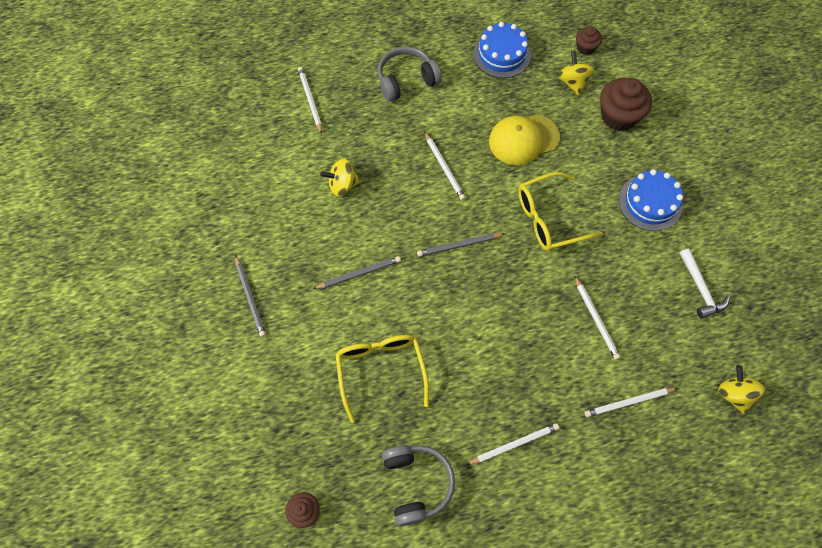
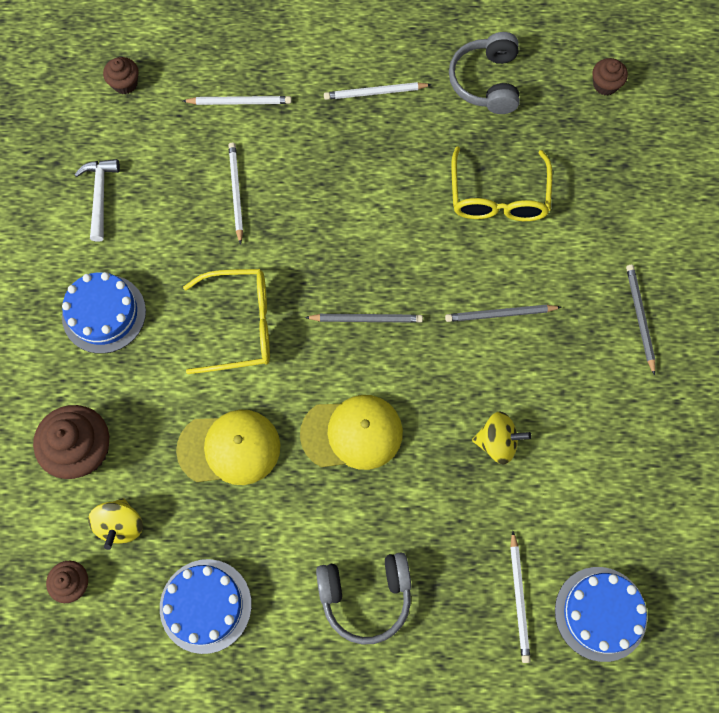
camera: 165 degrees left, 5 degrees up
white pencil [424,131,466,200] -> yellow cap [300,395,403,470]
yellow spinning top [718,365,765,414] -> brown cupcake [103,57,139,94]
none -> blue cake [555,567,647,662]

